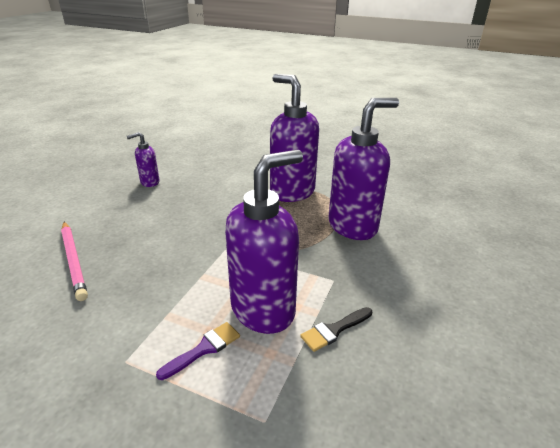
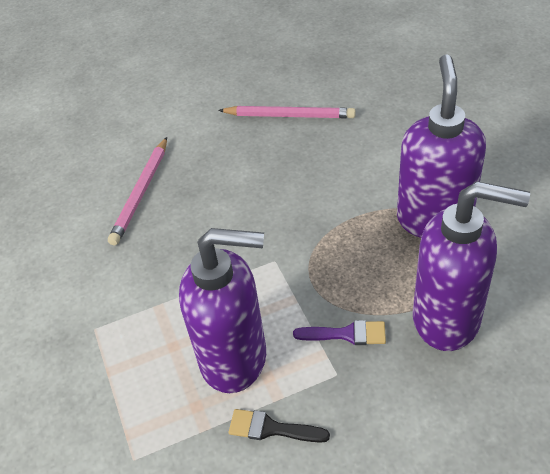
camera: 50 degrees right, 15 degrees up
purple soap dispenser [127,132,160,187] -> pink pencil [218,106,356,118]
purple brush [156,322,240,380] -> purple brush moved to [293,320,386,345]

